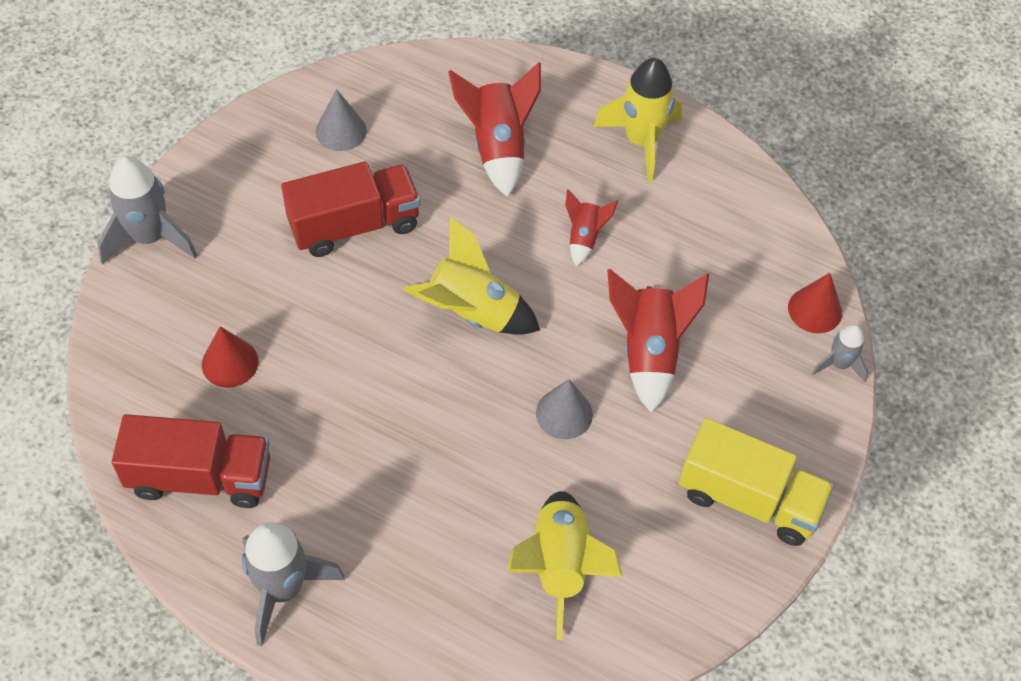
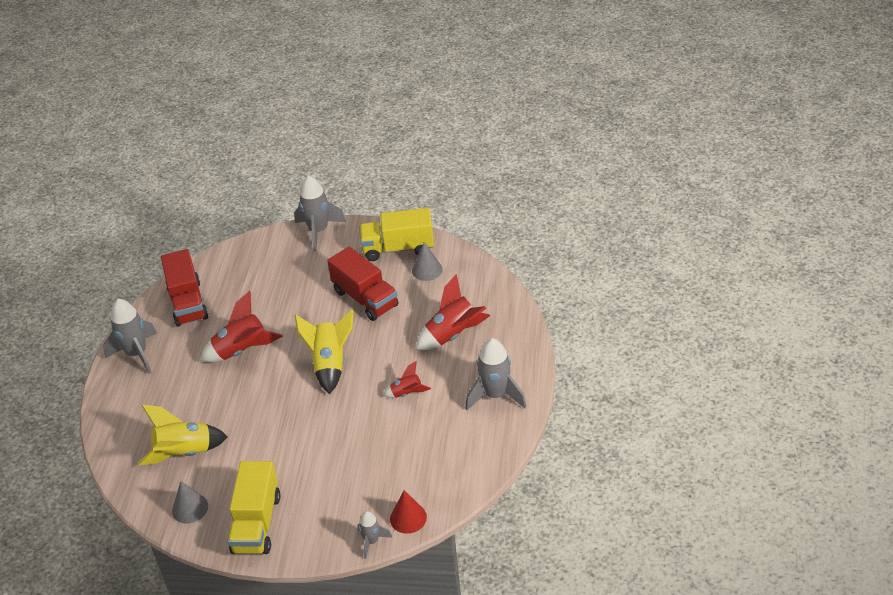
camera: 75 degrees right, 15 degrees down
red cone [202,326,258,388] -> none
grey cone [536,379,593,439] -> grey cone moved to [172,481,208,523]
yellow rocket [593,58,682,182] -> grey rocket [465,338,527,410]
red rocket [607,269,709,413] -> red rocket moved to [200,291,283,362]
none -> yellow truck [359,208,434,261]

